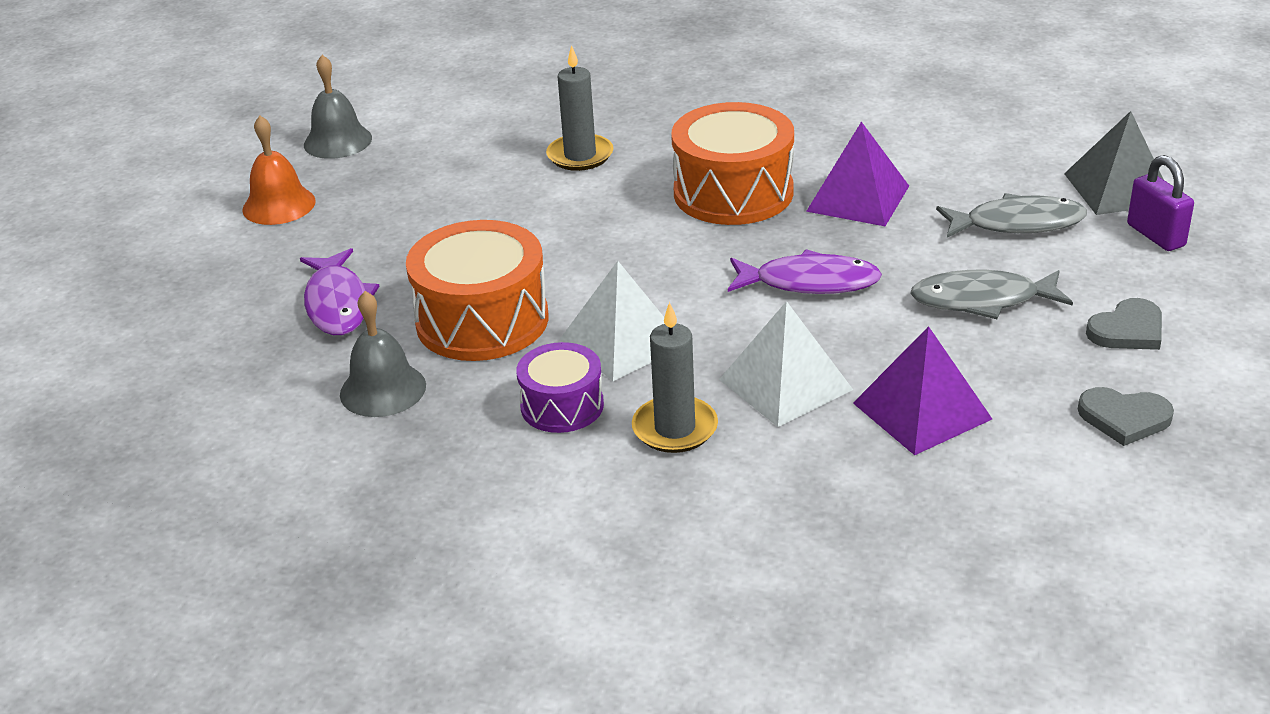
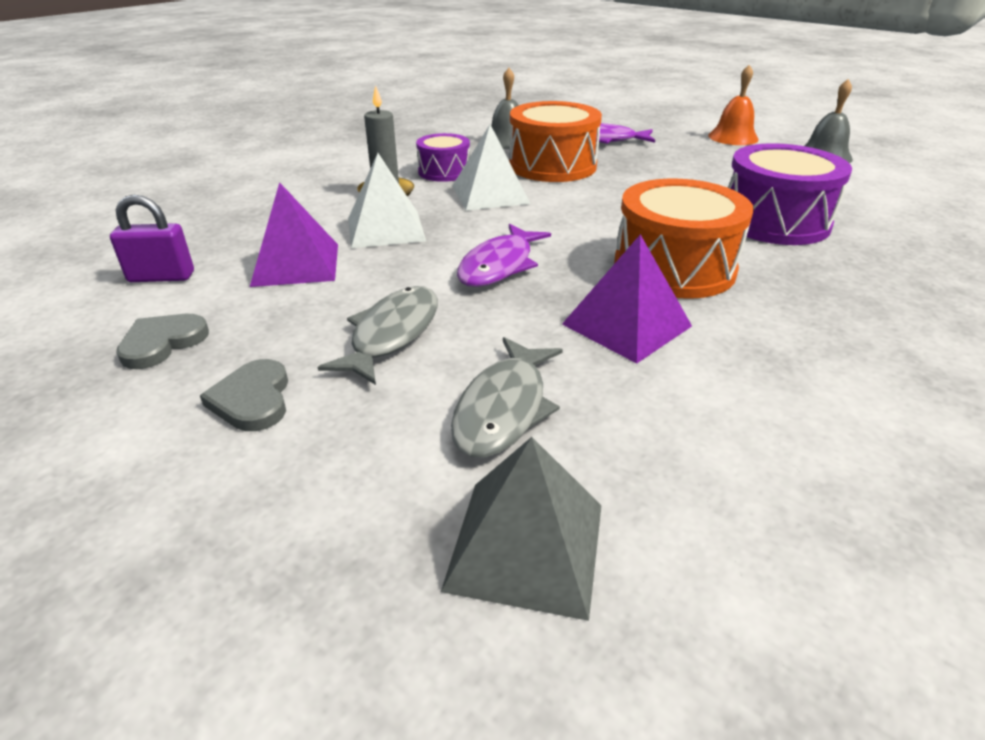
camera: 110 degrees right, 0 degrees up
grey candle [546,45,613,171] -> purple drum [728,143,852,245]
purple padlock [1127,155,1194,251] -> purple padlock moved to [110,195,194,282]

